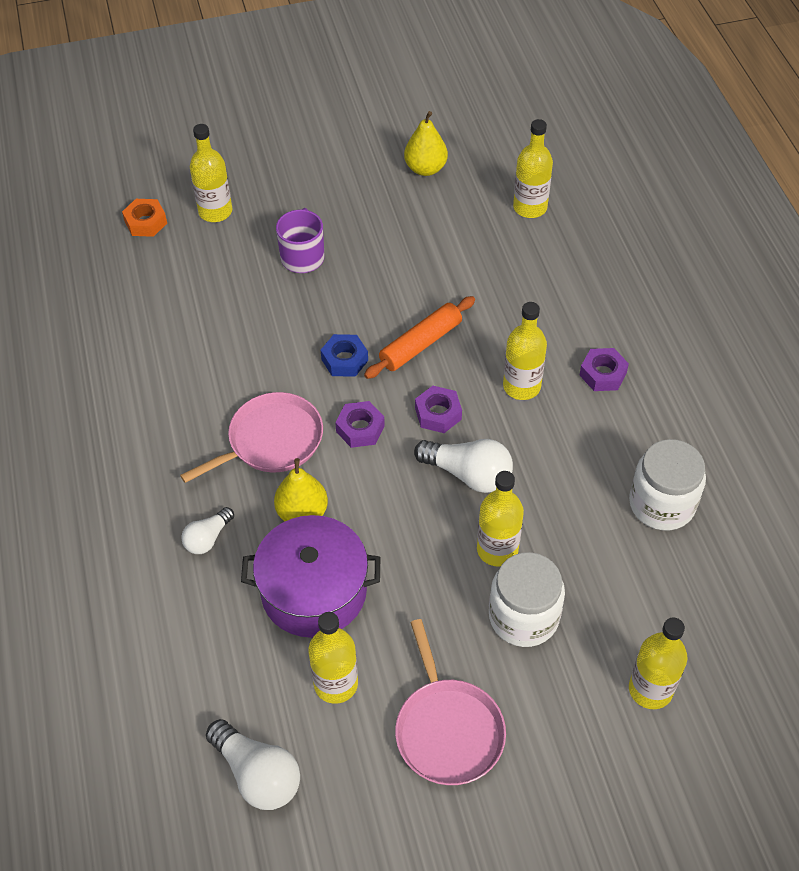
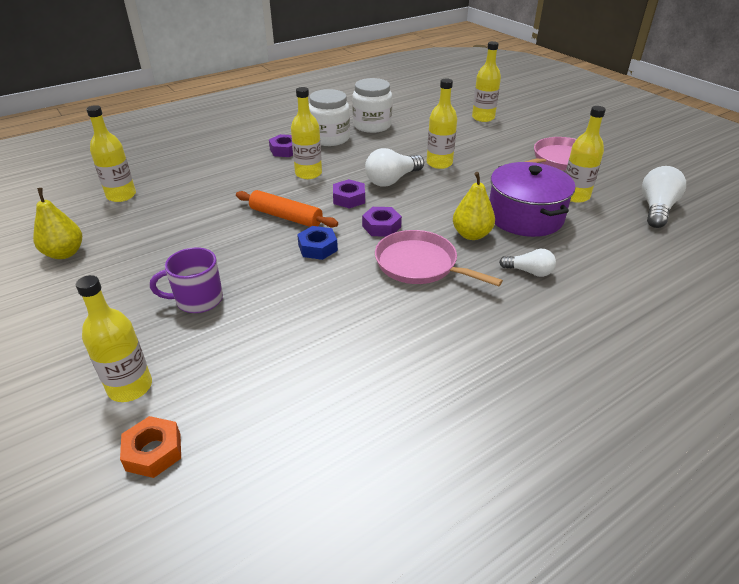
camera: 110 degrees left, 15 degrees down
white light bulb [414,439,513,493] -> white light bulb turned 135 degrees counterclockwise [365,148,424,187]
white jar [489,552,565,647] -> white jar moved to [309,89,350,146]

